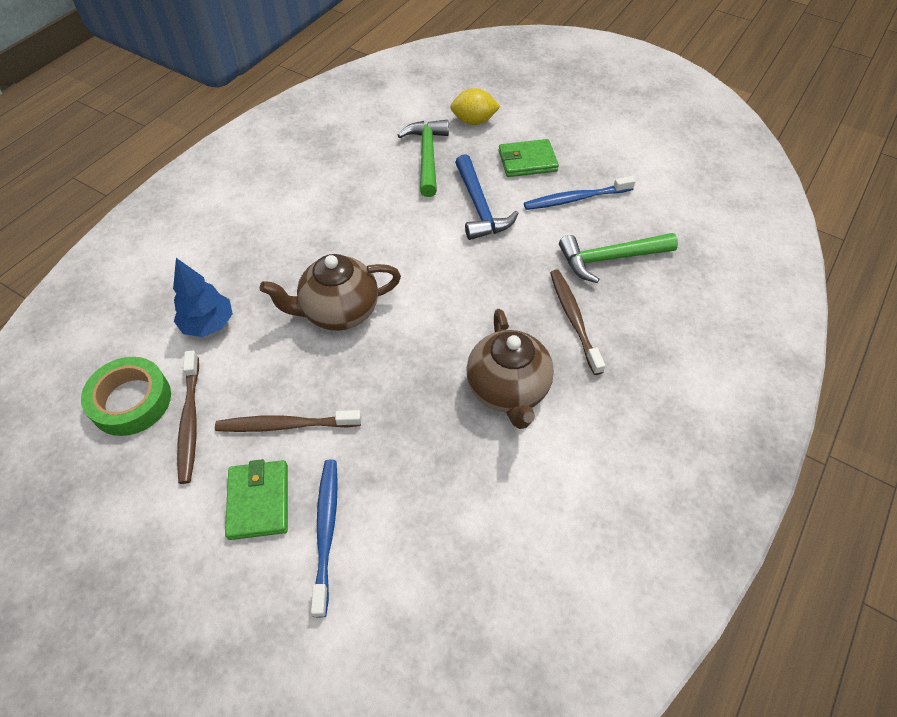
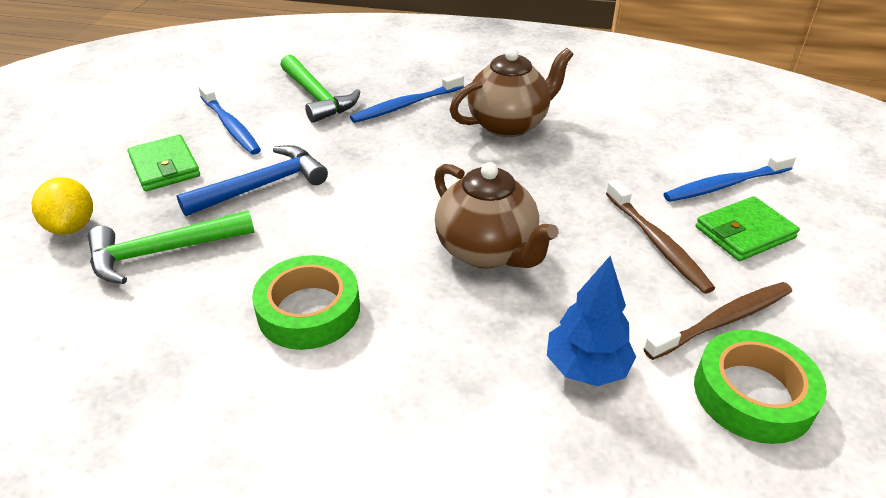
camera: 110 degrees left, 15 degrees down
brown toothbrush [550,270,605,375] -> blue toothbrush [350,73,464,123]
none -> green tape [252,255,360,350]

